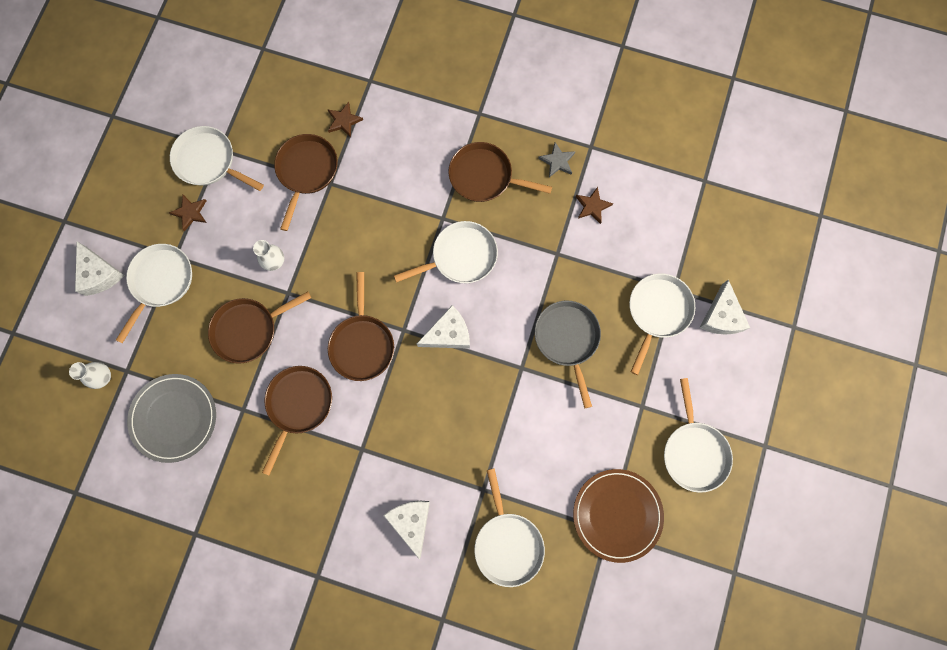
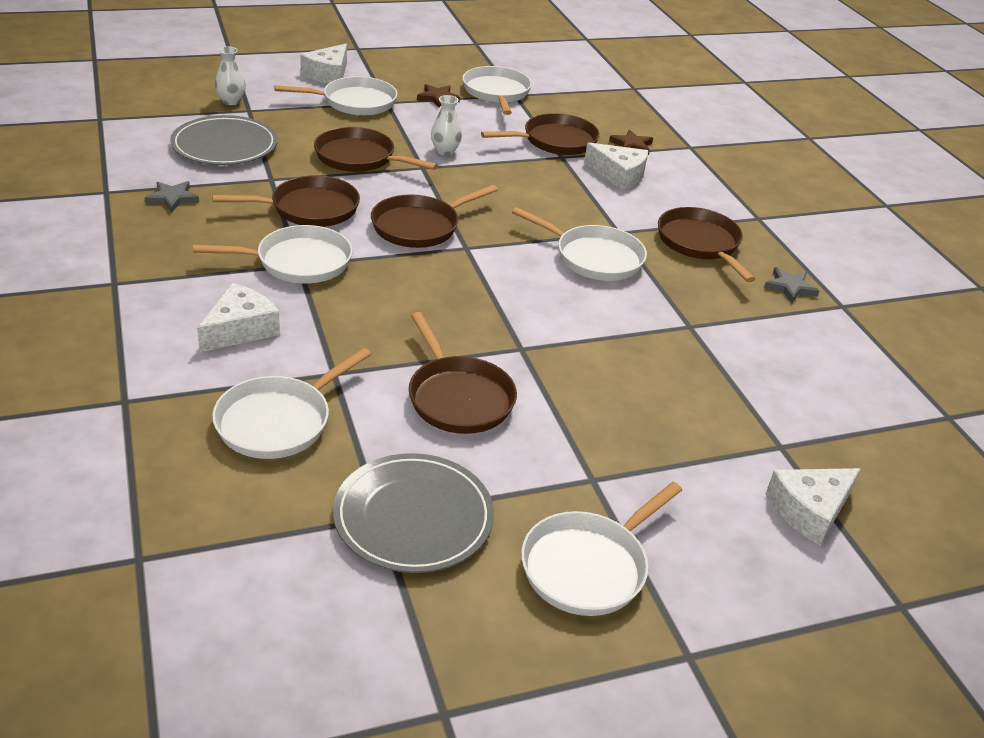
camera: 50 degrees right, 40 degrees down
white cheese [417,305,470,349] -> white cheese moved to [584,143,648,191]
grey pan [534,301,601,408] -> none
brown plate [573,469,664,563] -> grey plate [333,453,494,573]
brown star [576,187,613,224] -> none
white pan [629,273,695,375] -> white pan moved to [193,225,353,284]
none -> grey star [145,181,199,213]
none -> brown pan [409,312,517,434]

